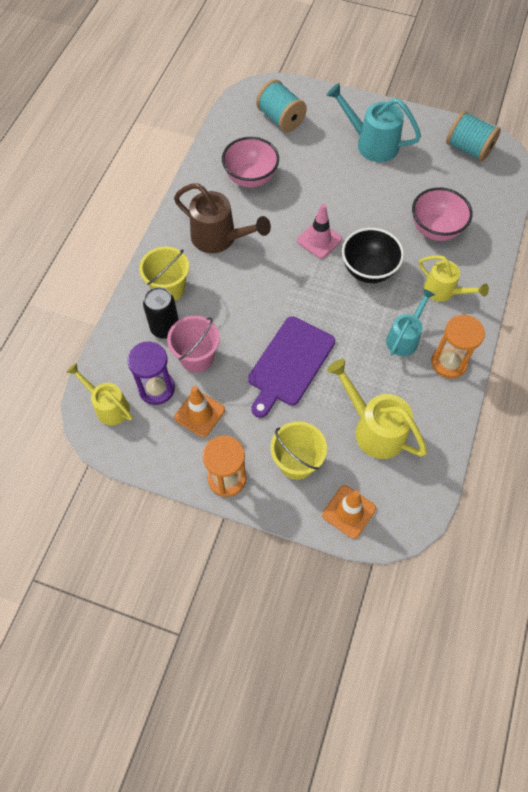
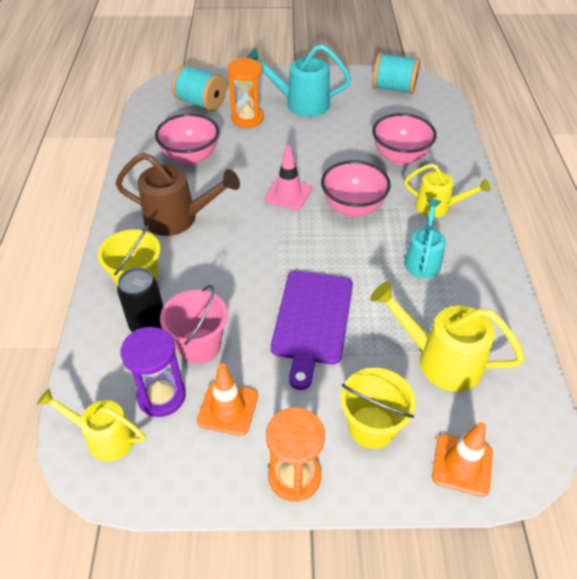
camera: 20 degrees left, 15 degrees down
black bowl [342,228,404,283] -> pink bowl [321,160,391,217]
orange hourglass [431,315,485,378] -> orange hourglass moved to [227,58,264,128]

